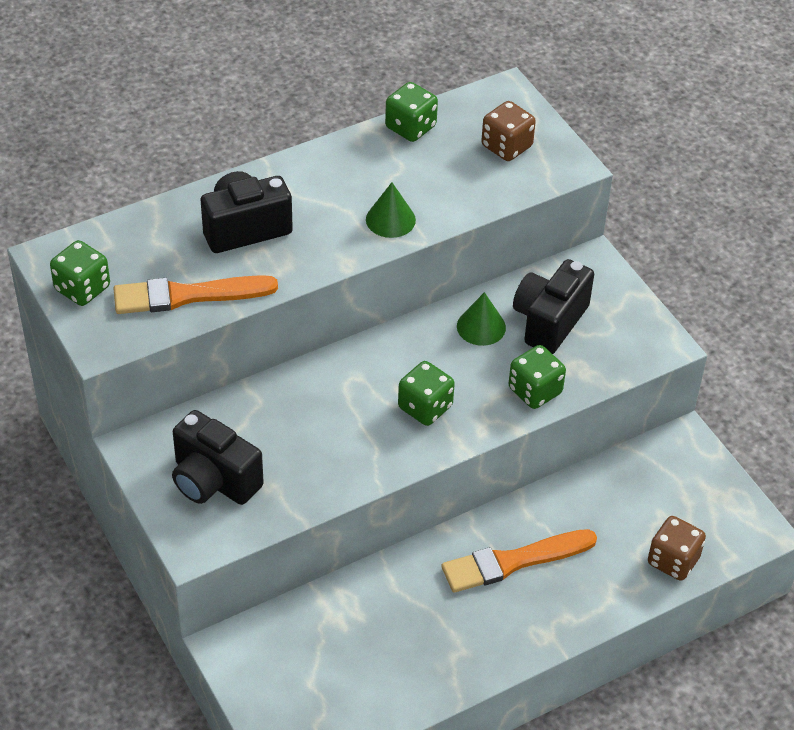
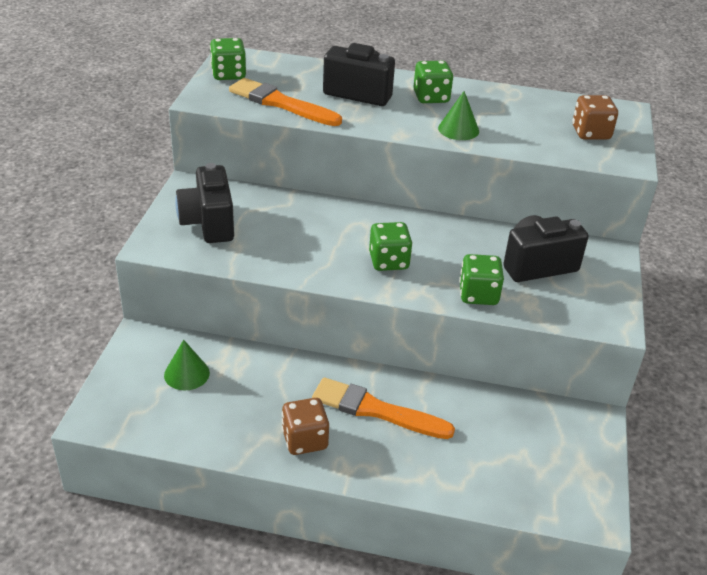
camera: 40 degrees right, 10 degrees down
green dice [385,82,438,142] -> green dice moved to [413,61,453,103]
green cone [457,292,506,346] -> green cone moved to [164,340,210,390]
brown dice [648,516,706,581] -> brown dice moved to [282,398,329,455]

